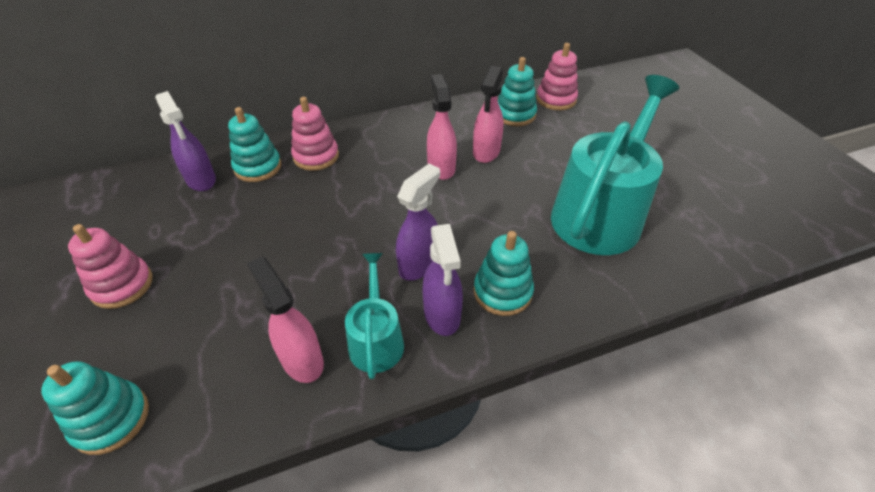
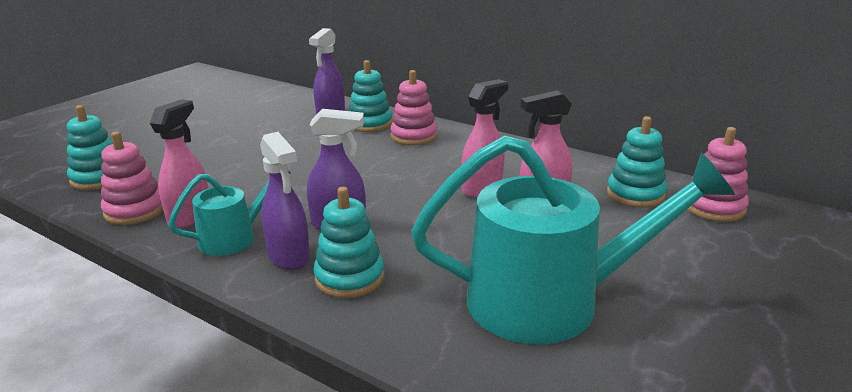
camera: 55 degrees right, 20 degrees down
pink stacking toy [68,224,152,309] -> pink stacking toy moved to [101,132,163,225]
purple spray bottle [422,224,463,336] -> purple spray bottle turned 75 degrees counterclockwise [260,132,310,270]

